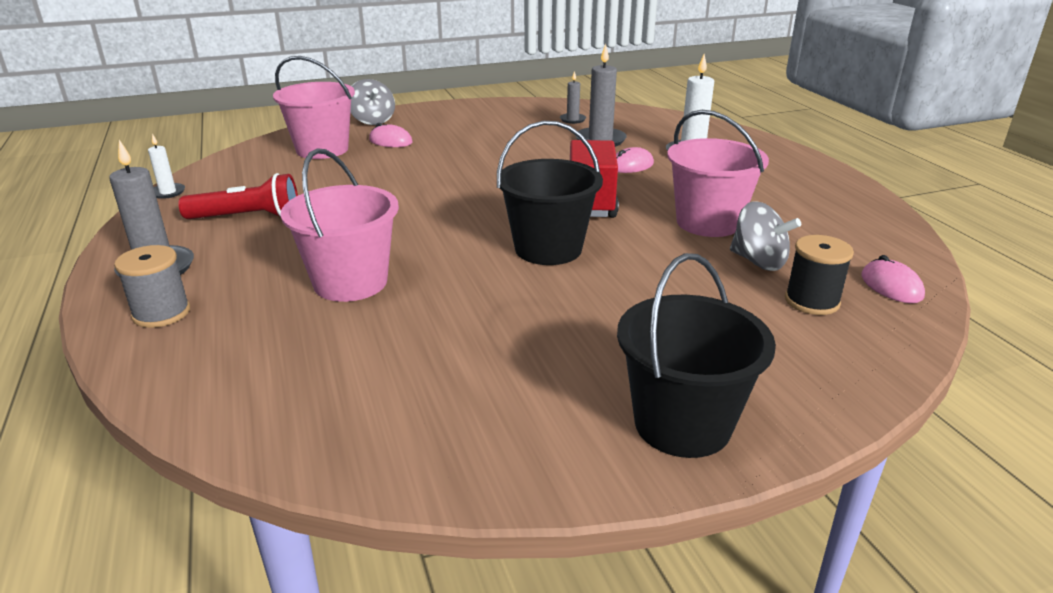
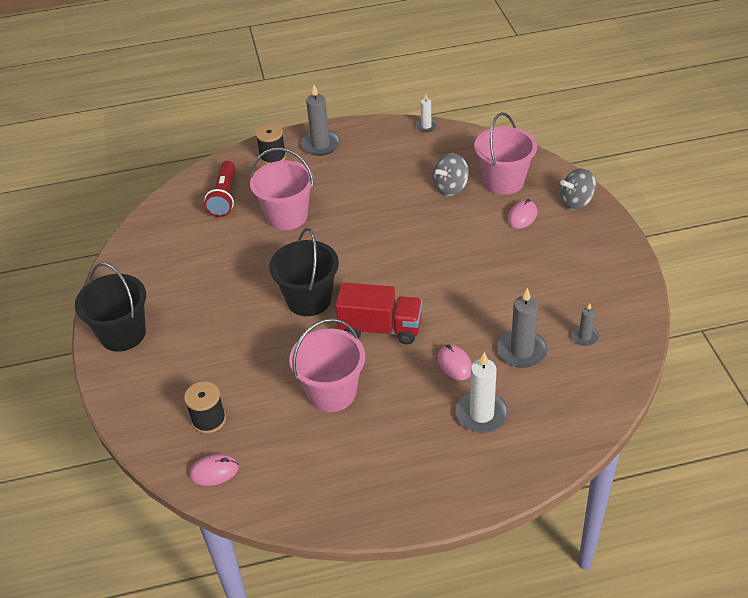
camera: 100 degrees right, 15 degrees up
grey spool [114,245,190,328] -> black spool [255,124,286,164]
red flashlight [178,173,298,219] -> red flashlight moved to [204,161,236,217]
grey spinning top [730,201,801,271] -> grey spinning top moved to [433,154,469,196]

